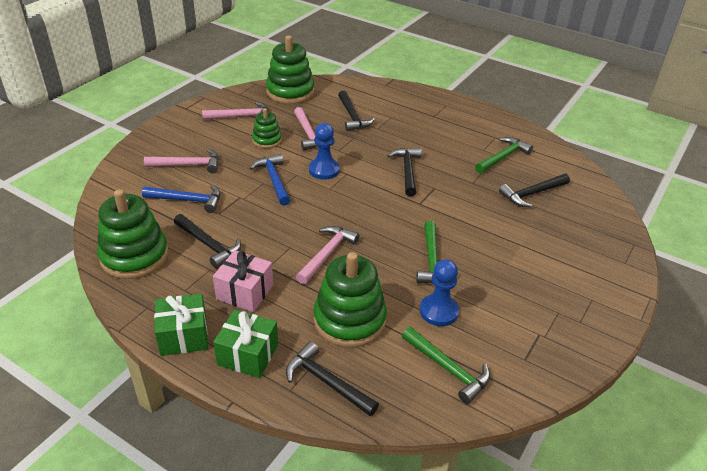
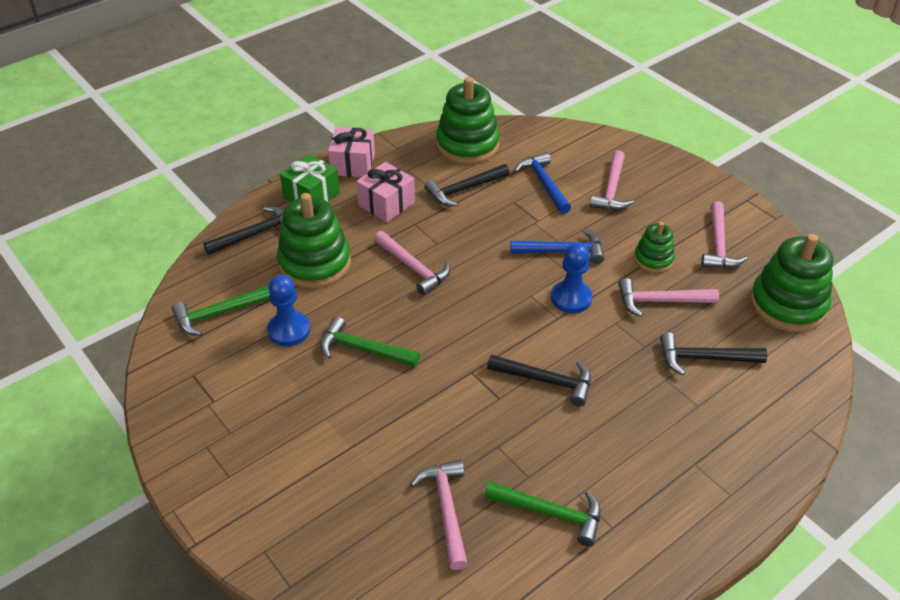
camera: 110 degrees right, 5 degrees up
blue hammer [142,185,221,213] -> blue hammer turned 135 degrees clockwise [514,152,571,214]
green gift [154,294,208,356] -> pink gift [328,127,375,178]
green hammer [475,137,533,173] -> green hammer turned 45 degrees counterclockwise [484,481,601,546]
black hammer [499,174,570,207] -> pink hammer [410,460,468,570]

